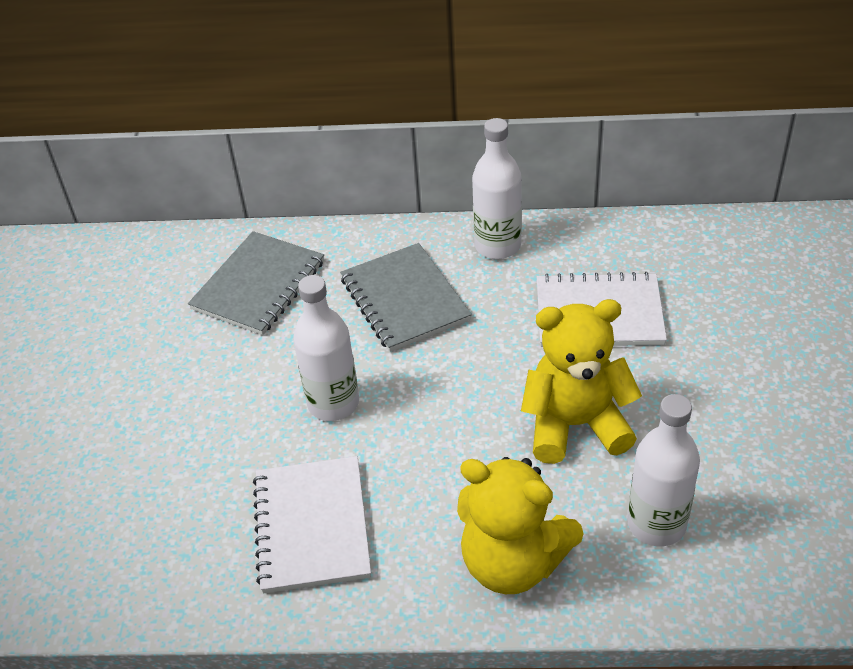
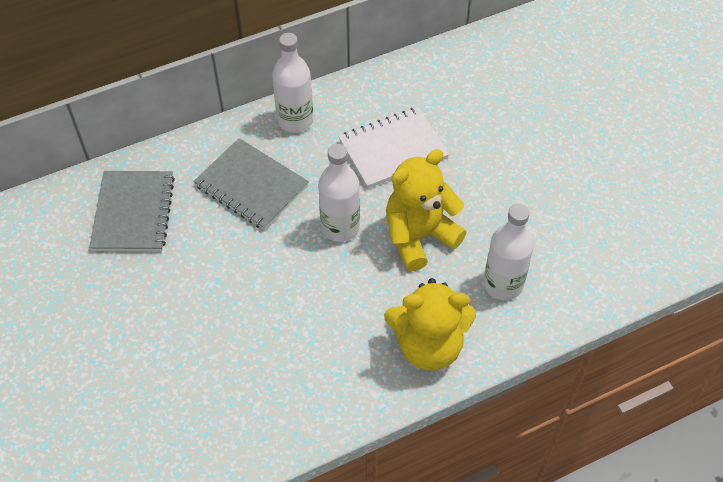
camera: 30 degrees left, 10 degrees up
white notebook [253,456,371,594] -> none
white bottle [293,275,359,421] -> white bottle moved to [318,144,360,242]

